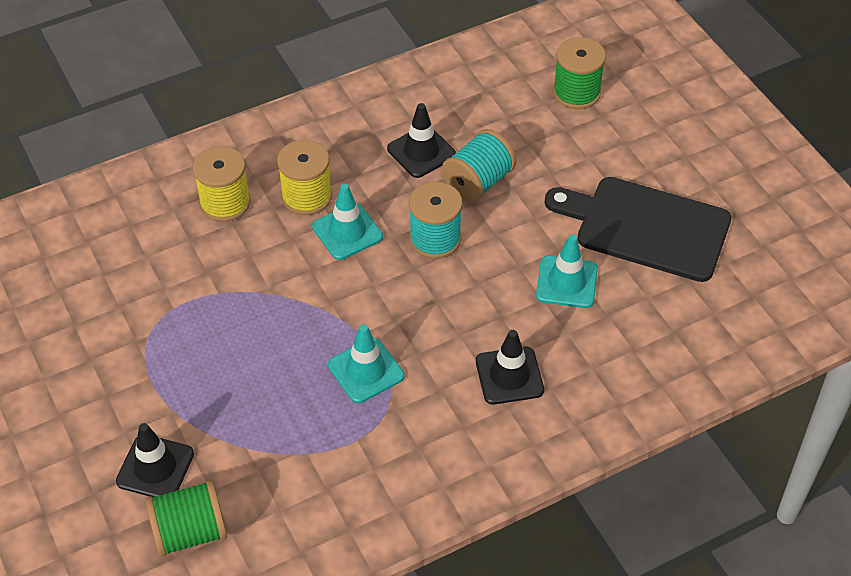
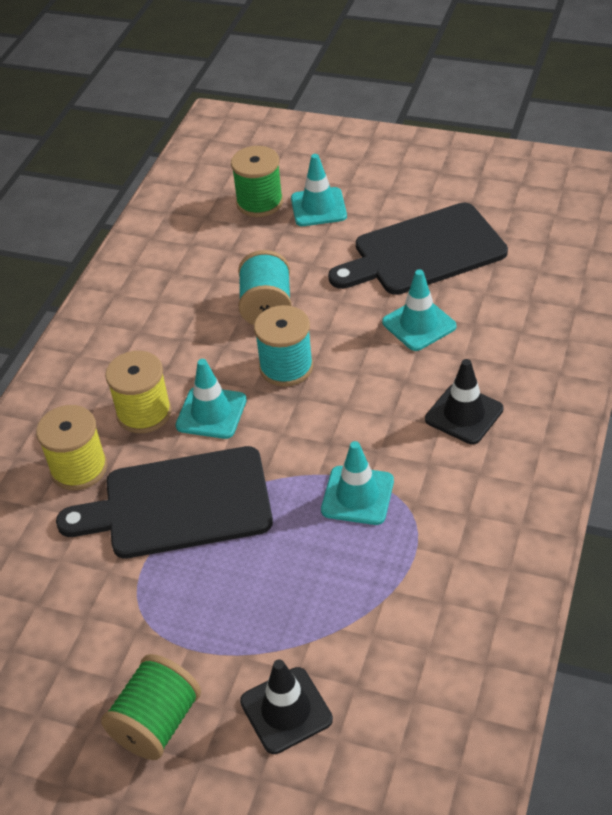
camera: 40 degrees left, 5 degrees down
green spool [145,480,227,557] -> green spool moved to [101,654,201,760]
black traffic cone [387,103,456,178] -> none
none -> black cutting board [56,446,273,558]
none -> turquoise traffic cone [291,154,347,226]

